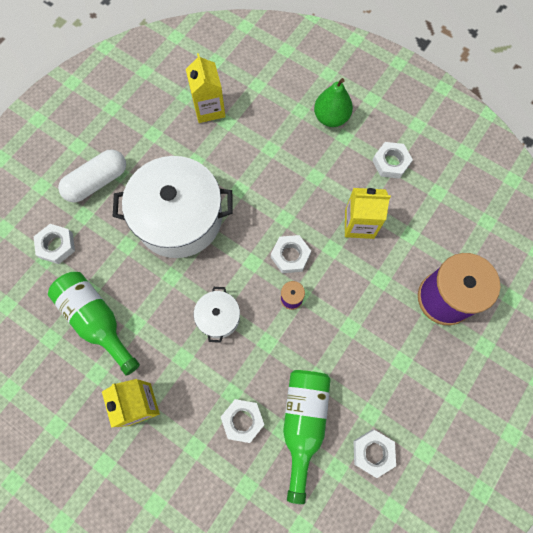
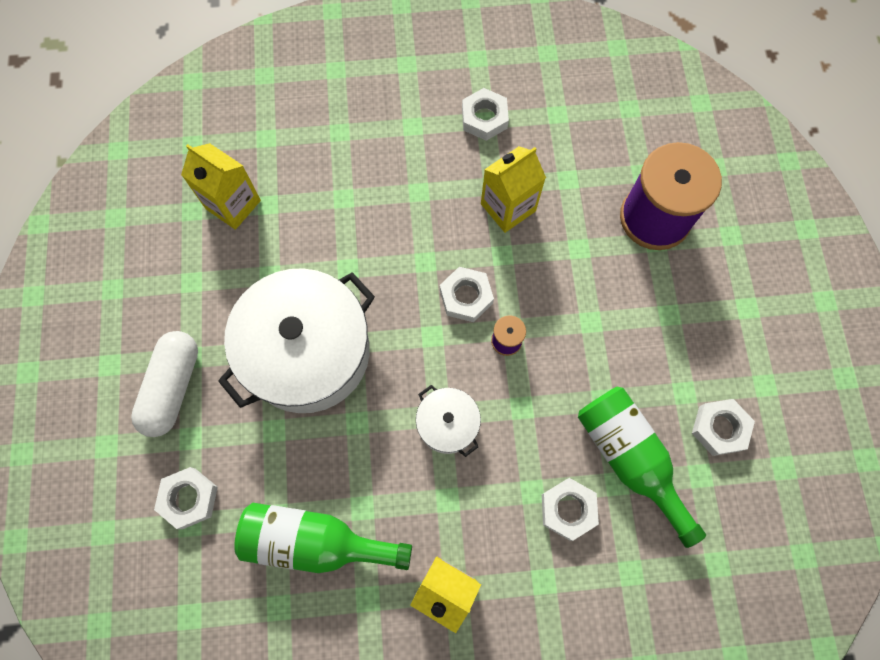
camera: 40 degrees left, 0 degrees up
green pear [314,78,353,127] -> none

